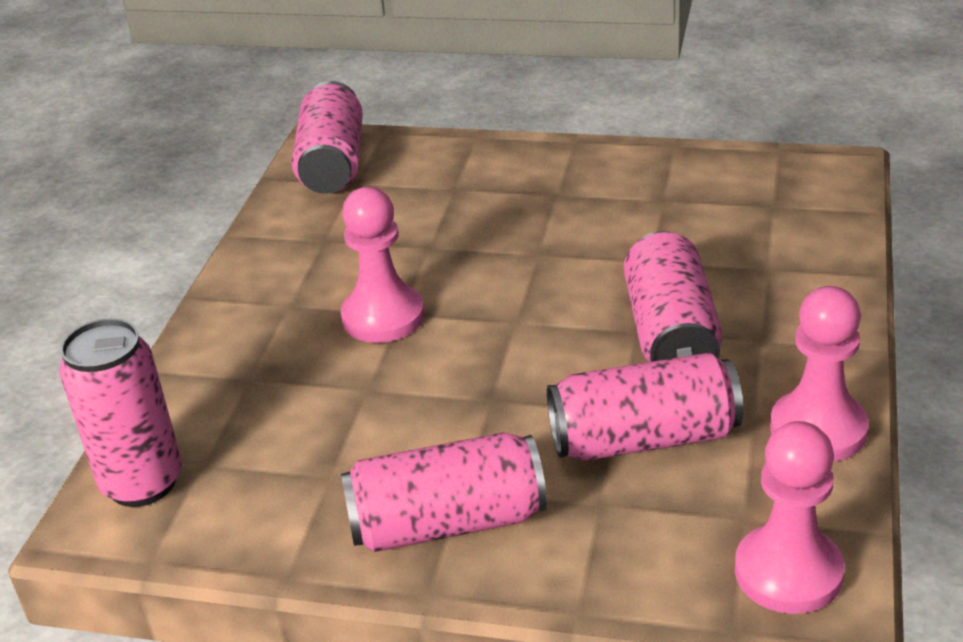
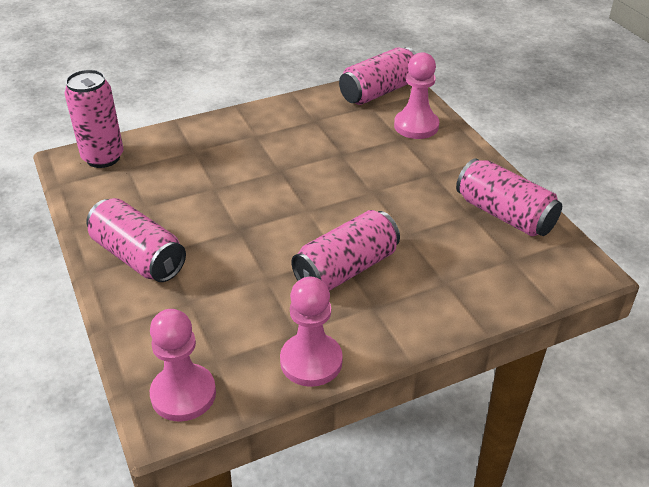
camera: 50 degrees right, 5 degrees up
pink pawn [341,187,424,343] -> pink pawn moved to [394,52,439,139]
pink can [547,353,743,461] -> pink can moved to [456,158,562,236]

